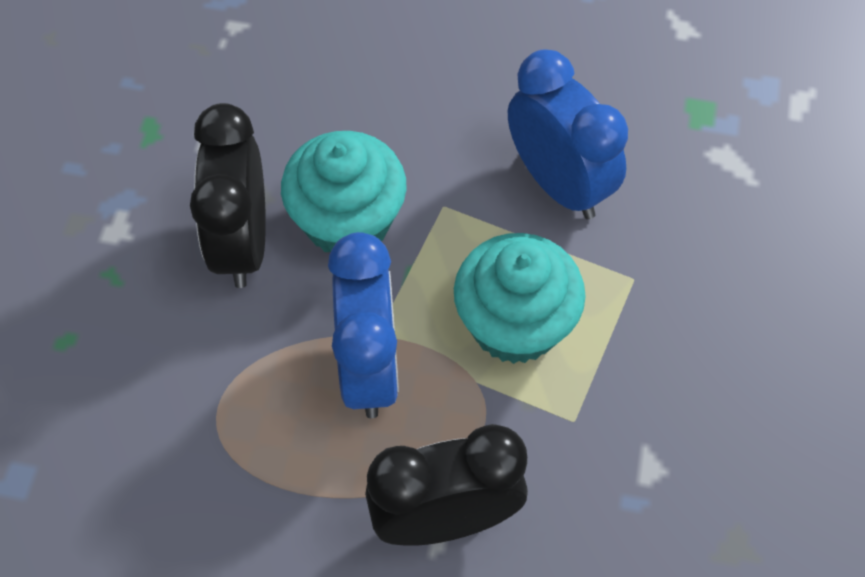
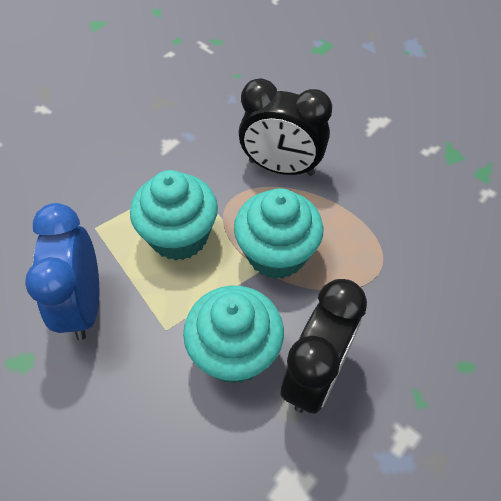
camera: 150 degrees left, 5 degrees down
blue clock [328,232,399,418] -> turquoise cupcake [234,188,323,279]

